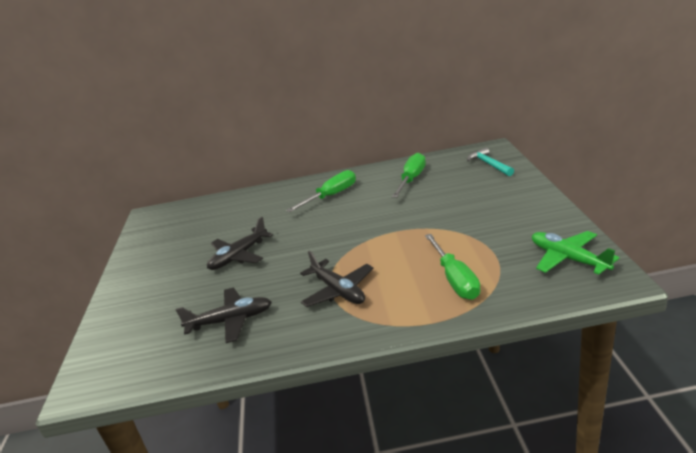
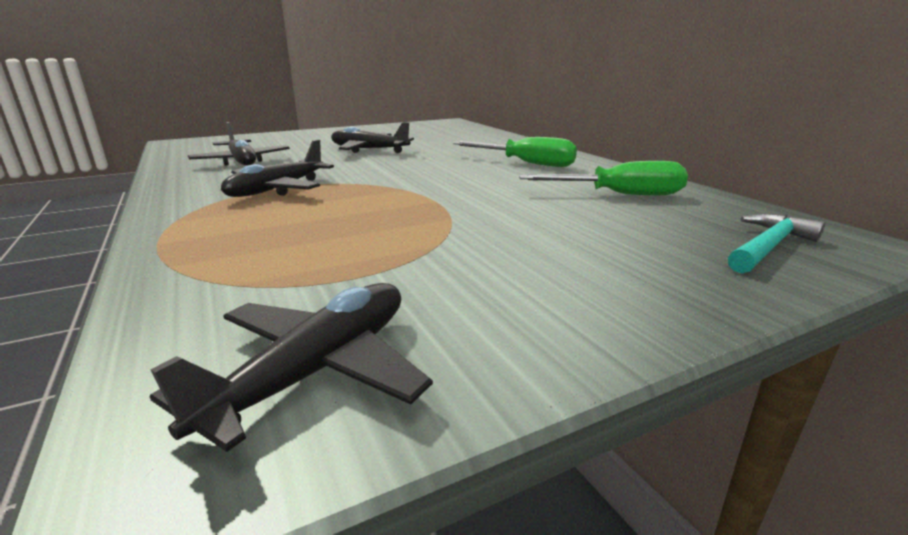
camera: 65 degrees right, 5 degrees down
green screwdriver [425,234,480,300] -> none
green plane [532,231,620,275] -> black plane [150,283,433,452]

